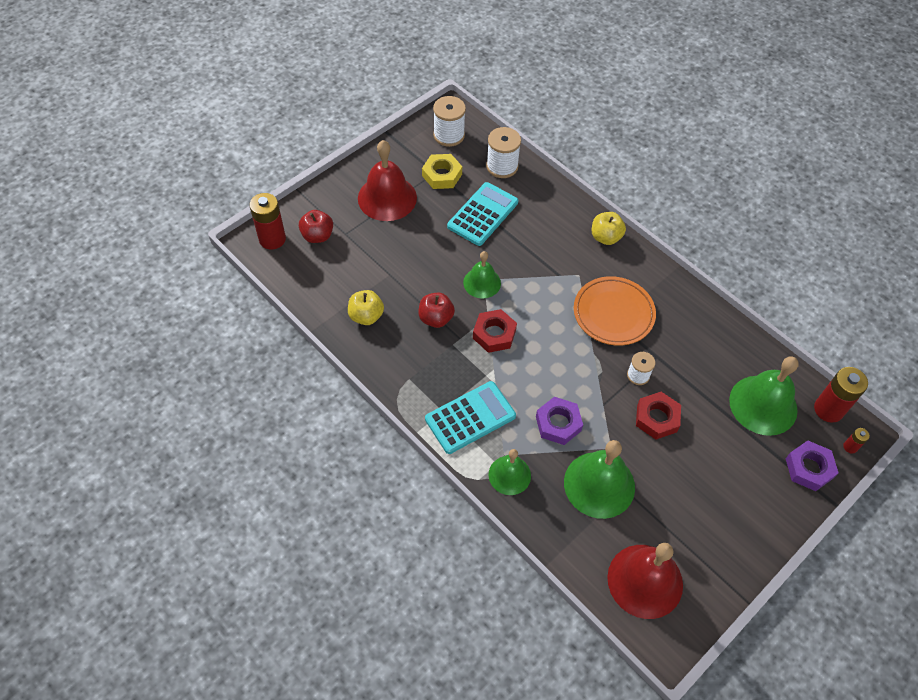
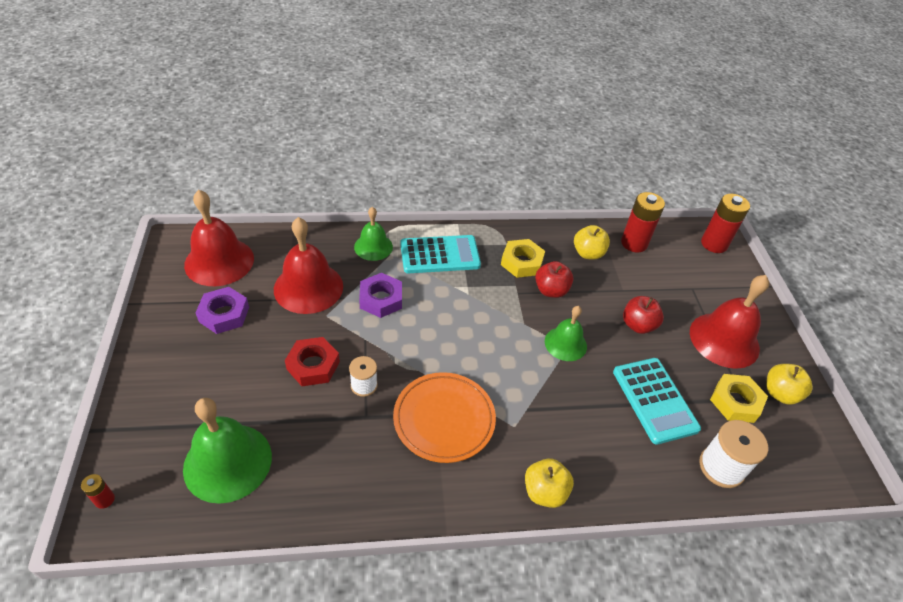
camera: 125 degrees right, 10 degrees down
red apple [299,210,333,243] -> red apple moved to [623,296,664,334]
turquoise calculator [425,381,516,454] -> turquoise calculator turned 105 degrees counterclockwise [400,235,481,273]
white spool [433,96,466,147] -> none
red nut [473,309,517,353] -> none
green bell [564,440,635,519] -> red bell [274,217,343,314]
purple nut [786,441,839,491] -> purple nut moved to [196,287,249,334]
red battery [814,367,868,423] -> red battery moved to [621,192,665,252]
none -> yellow nut [501,239,545,278]
none -> yellow apple [766,364,813,405]

